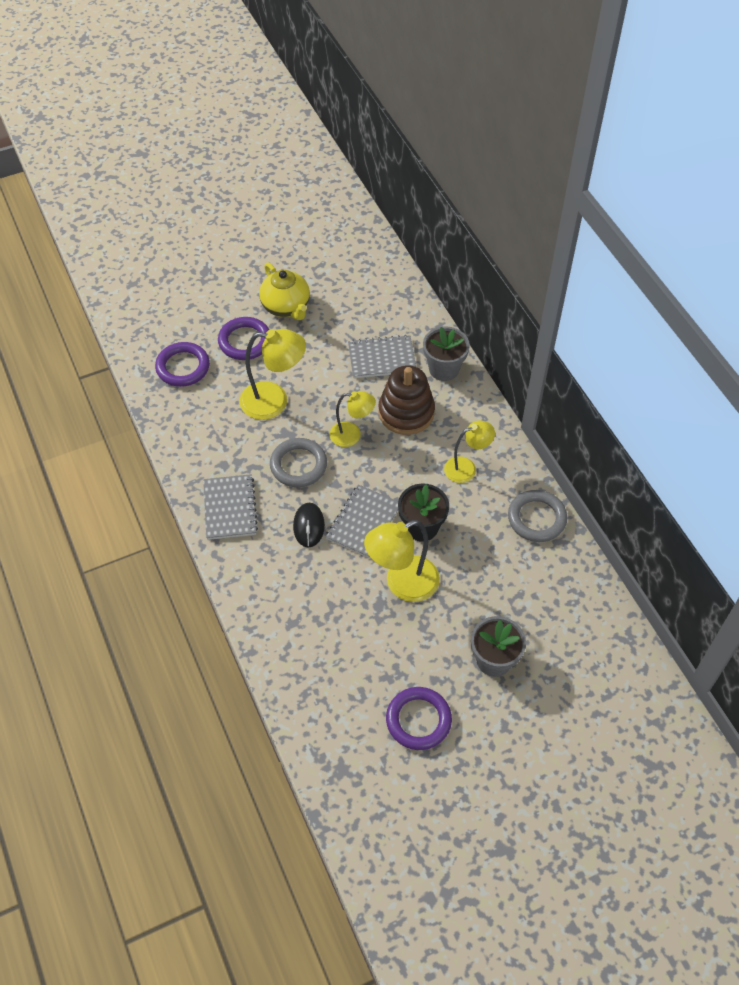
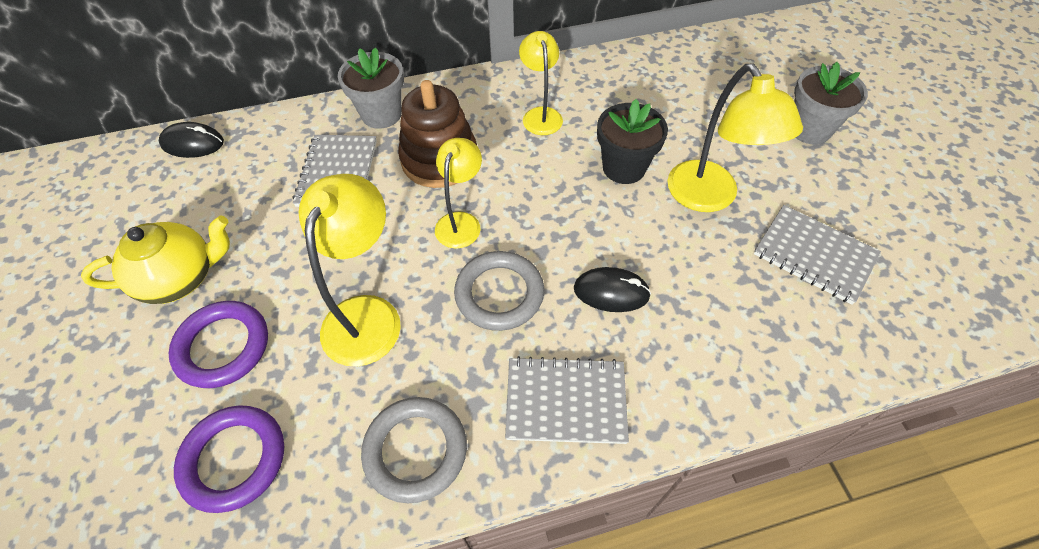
camera: 80 degrees left, 0 degrees up
grey notebook [326,484,398,559] -> grey notebook moved to [754,205,881,305]
purple ring [386,687,452,750] -> none
grey ring [508,490,567,542] -> grey ring moved to [361,397,467,503]
none -> black mouse [159,122,224,158]

